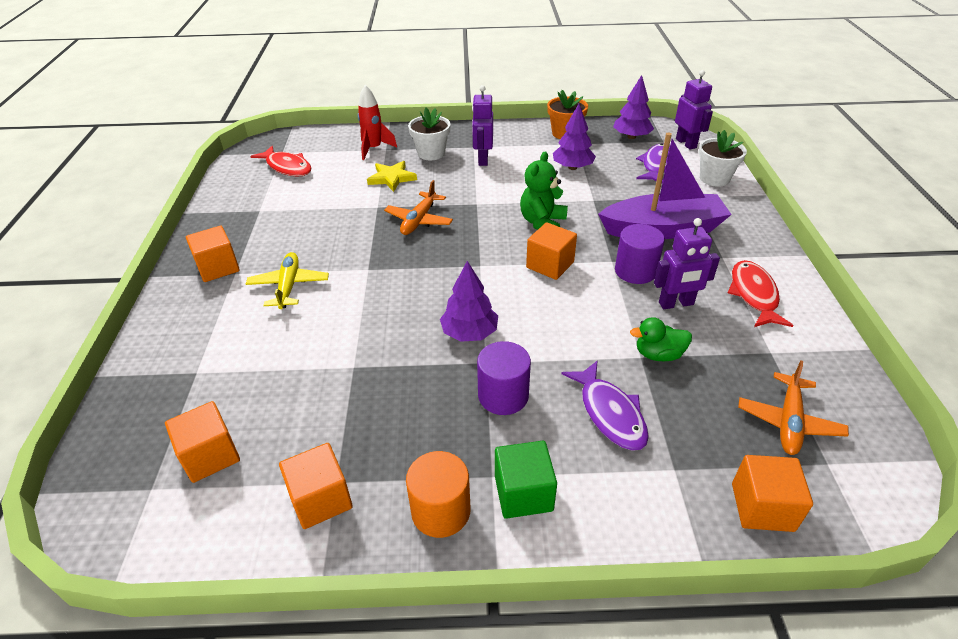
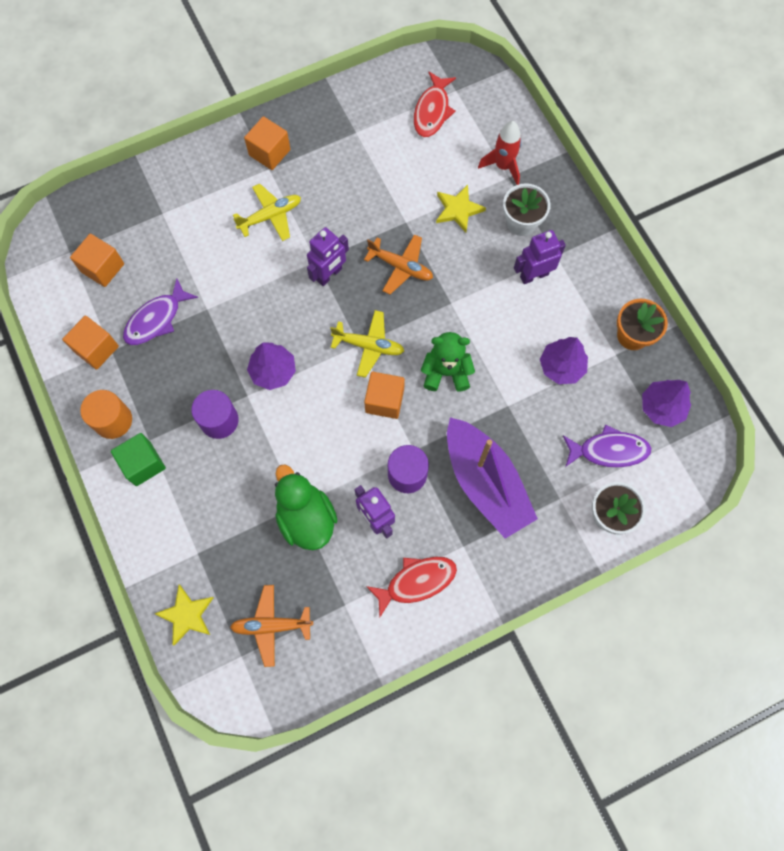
camera: 65 degrees right, 30 degrees up
orange plane [384,180,453,235] -> orange plane turned 150 degrees counterclockwise [364,234,433,295]
purple fish [561,360,649,451] -> purple fish moved to [123,279,198,345]
green duck [630,317,692,361] -> green duck [275,464,338,550], size x1.70
purple robot [675,70,713,149] -> purple robot moved to [307,227,349,286]
orange cube [732,455,813,532] -> yellow star [155,585,213,645]
none -> yellow plane [330,310,404,378]

